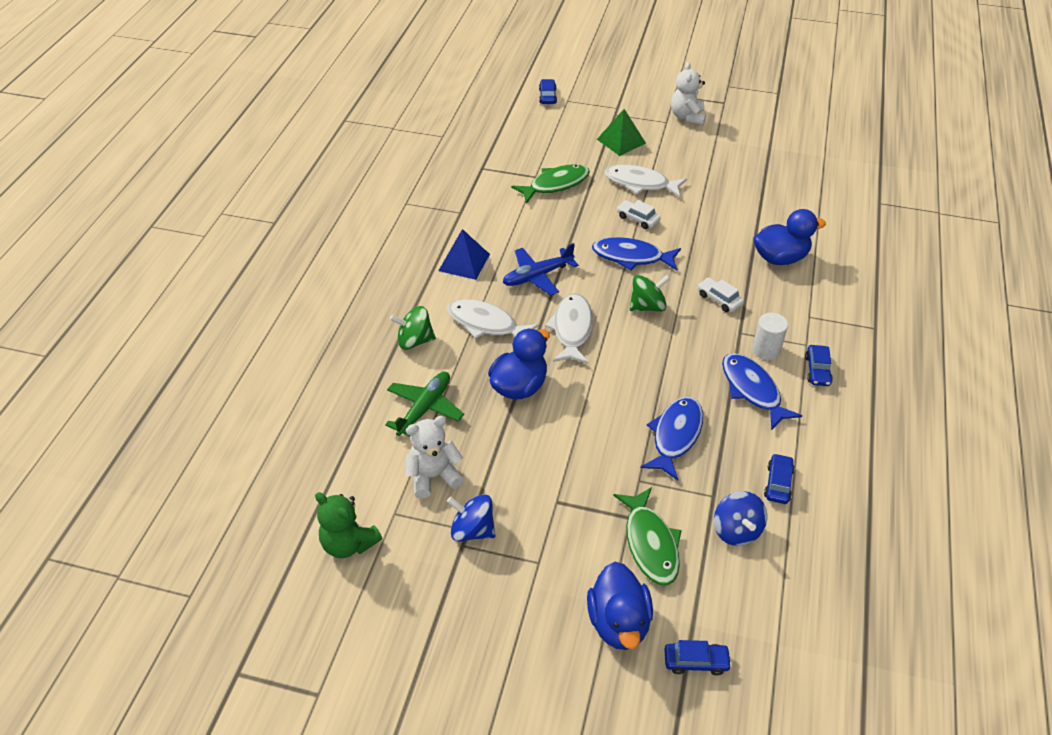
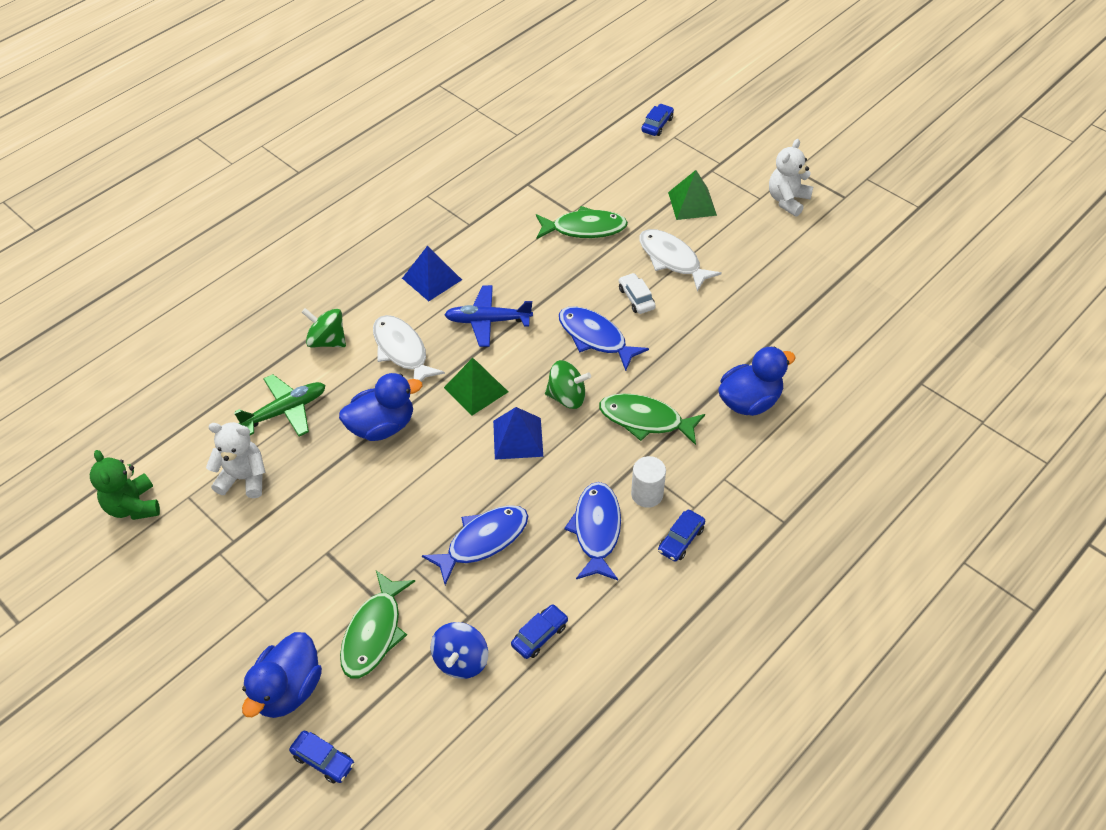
camera: 30 degrees right, 5 degrees up
blue spinning top [447,494,495,542] -> none
white fish [545,293,593,364] -> green pyramid [444,358,508,416]
white car [698,278,744,312] -> green fish [599,394,705,445]
blue duck [754,209,826,265] -> blue duck turned 45 degrees counterclockwise [718,347,796,416]
none -> blue pyramid [493,407,543,460]

